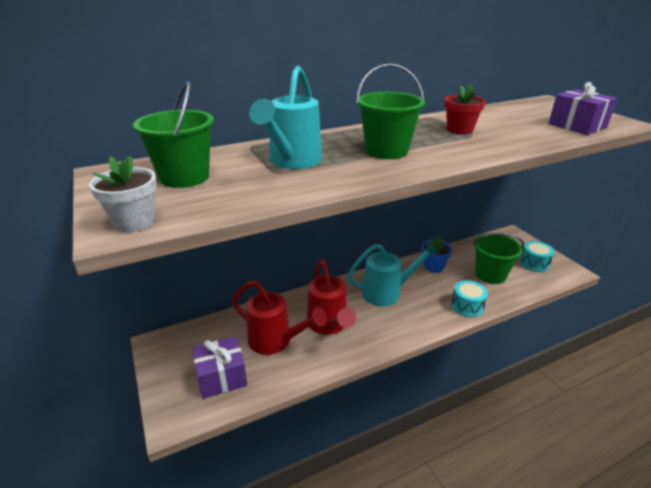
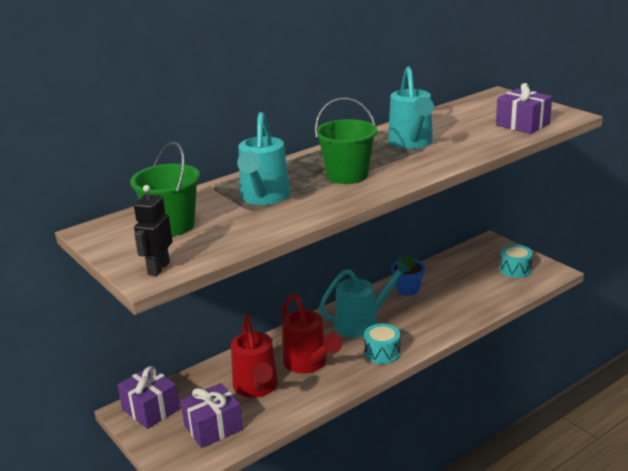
camera: 10 degrees left, 5 degrees down
white flower pot [89,156,157,232] -> black robot [134,185,173,276]
red watering can [232,280,327,355] -> red watering can turned 60 degrees clockwise [231,314,278,398]
red flower pot [445,84,486,134] -> turquoise watering can [388,67,434,149]
turquoise drum [451,280,488,317] -> turquoise drum moved to [364,324,400,364]
green bucket [473,233,524,284] -> none
none -> purple gift [117,366,180,429]

